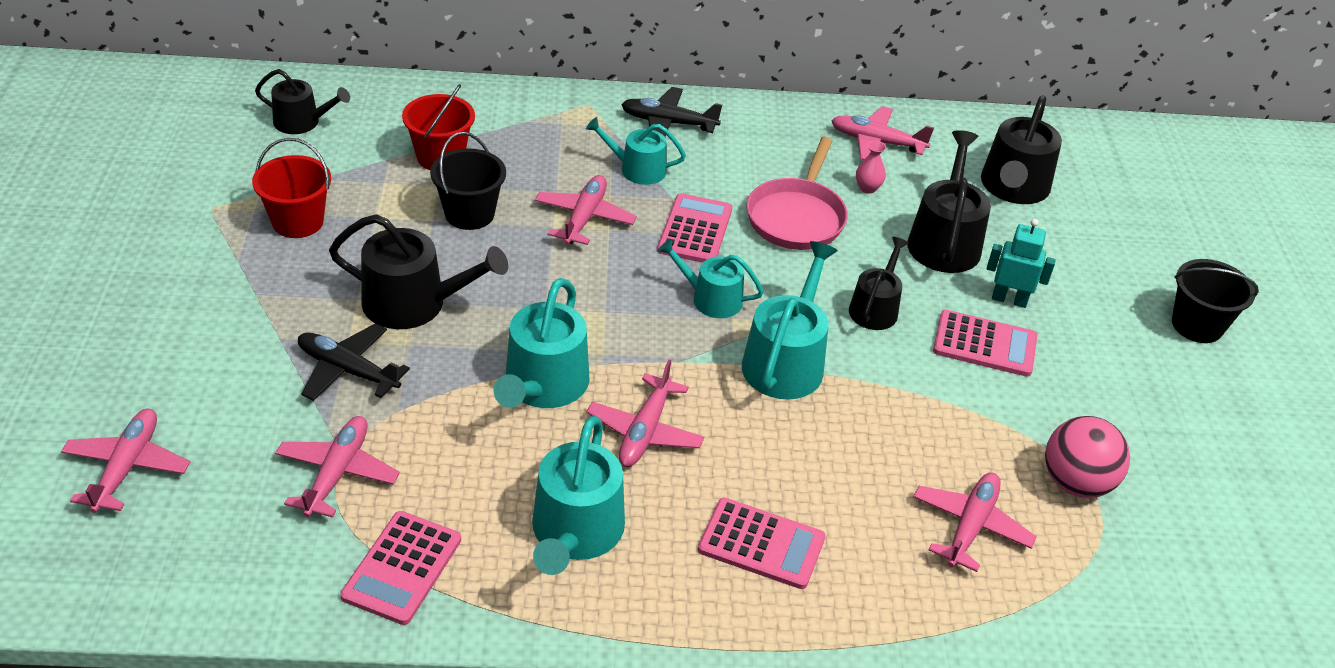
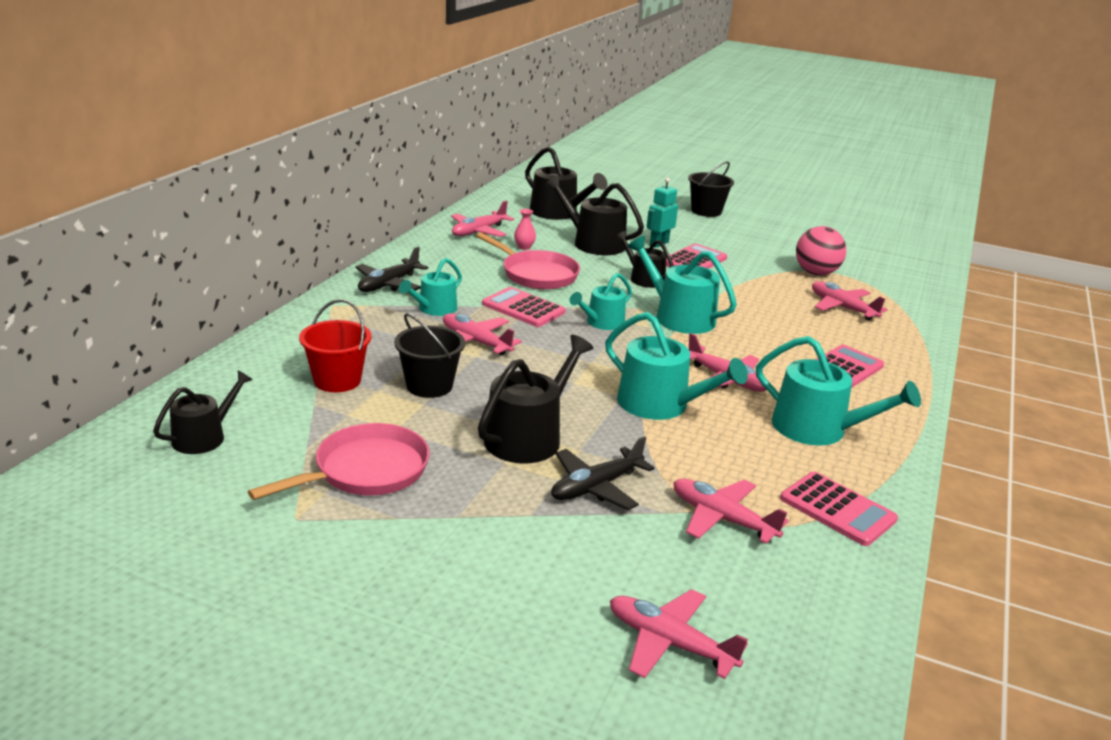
camera: 65 degrees left, 15 degrees down
red bucket [252,138,331,238] -> pink pan [248,423,430,500]

